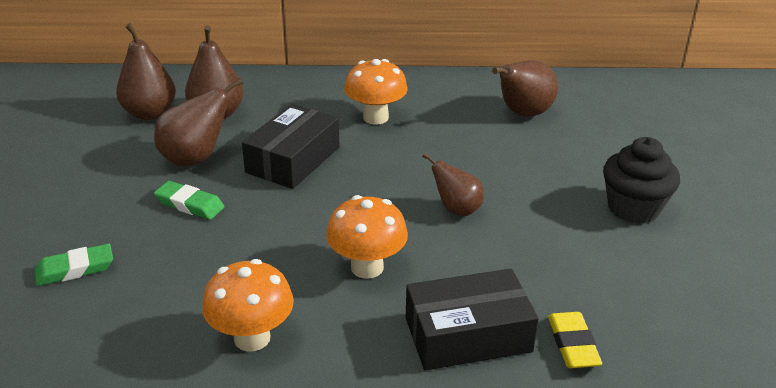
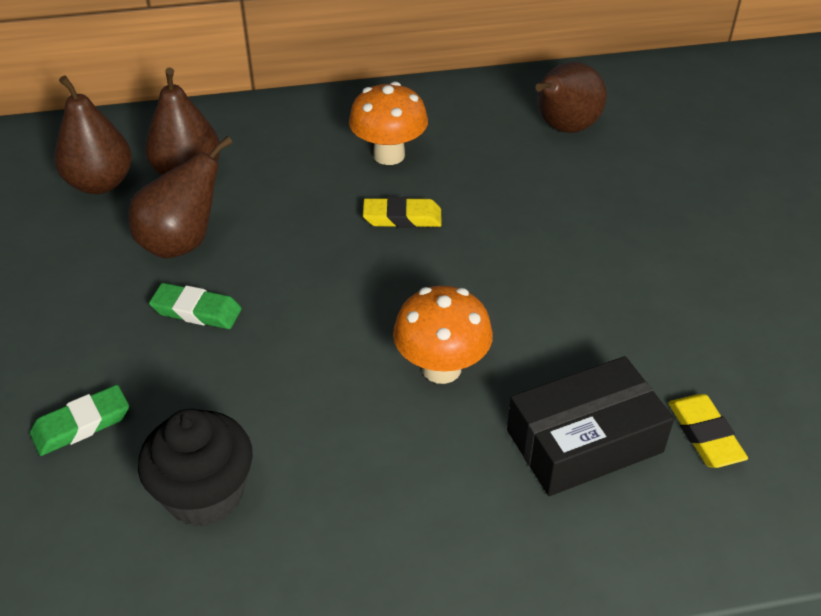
camera: 10 degrees left, 10 degrees up
orange mushroom [202,259,294,351] -> none
black box [242,104,340,189] -> none
brown pear [422,153,484,216] -> none
black cupcake [603,137,680,224] -> black cupcake moved to [138,409,253,527]
none -> yellow eraser [363,197,442,228]

